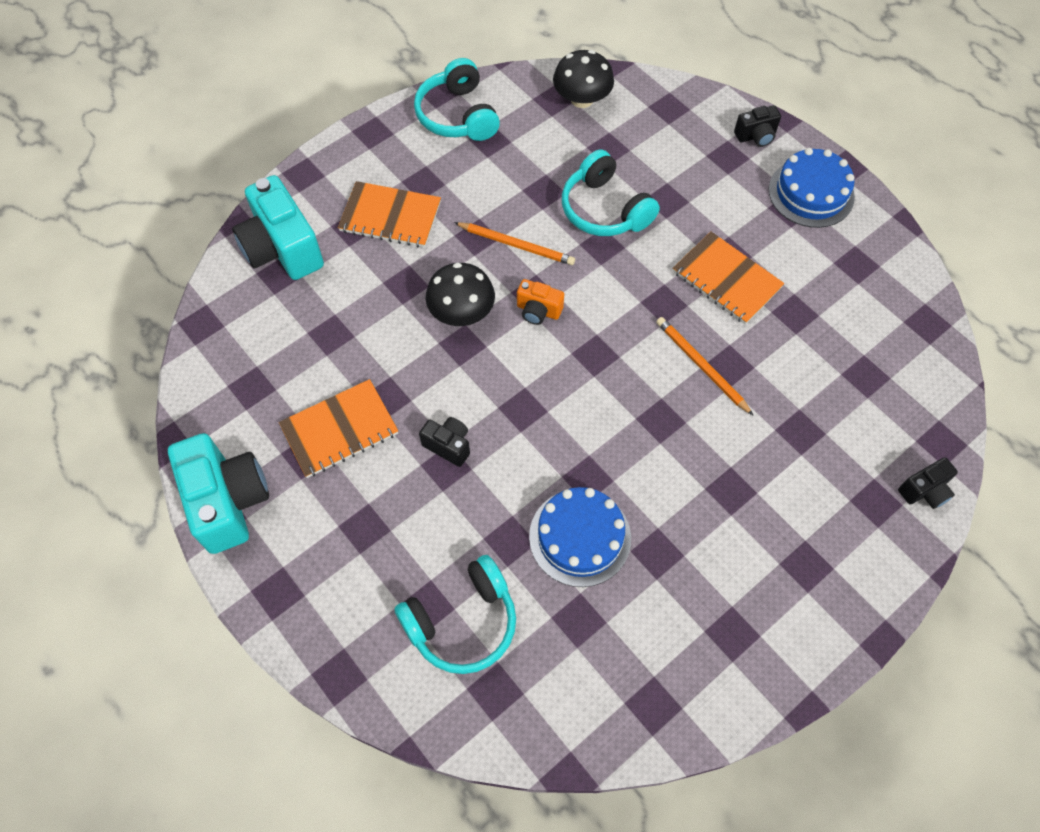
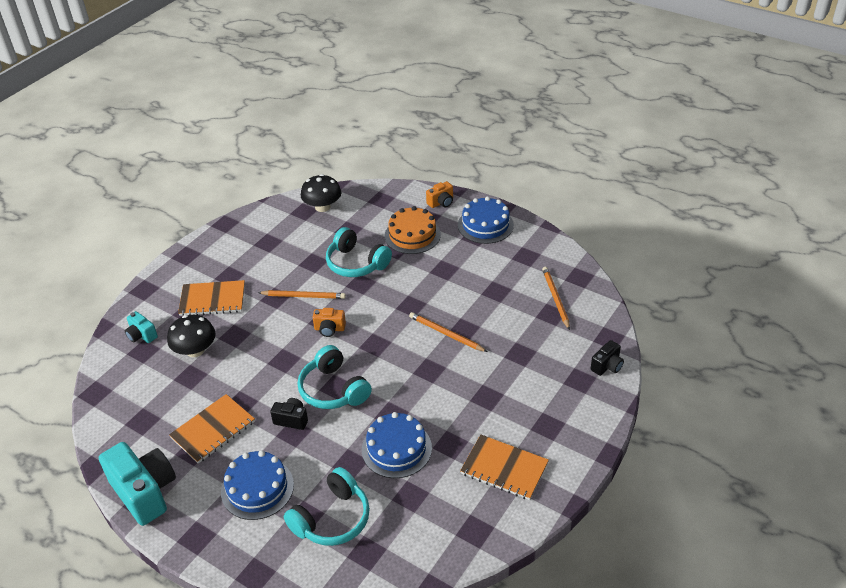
camera: 15 degrees left, 20 degrees down
turquoise camera [232,175,324,280] -> turquoise camera [125,311,158,343], size x0.49
turquoise headphones [414,58,500,141] -> turquoise headphones moved to [297,345,372,409]
black mushroom [426,263,495,326] -> black mushroom moved to [167,315,216,357]
orange notebook [673,232,785,324] -> orange notebook moved to [460,434,549,500]
black camera [734,105,781,147] -> orange camera [426,181,453,208]
none -> blue cake [221,450,294,520]
none -> orange cake [385,206,441,254]
none -> orange pencil [542,267,570,330]

